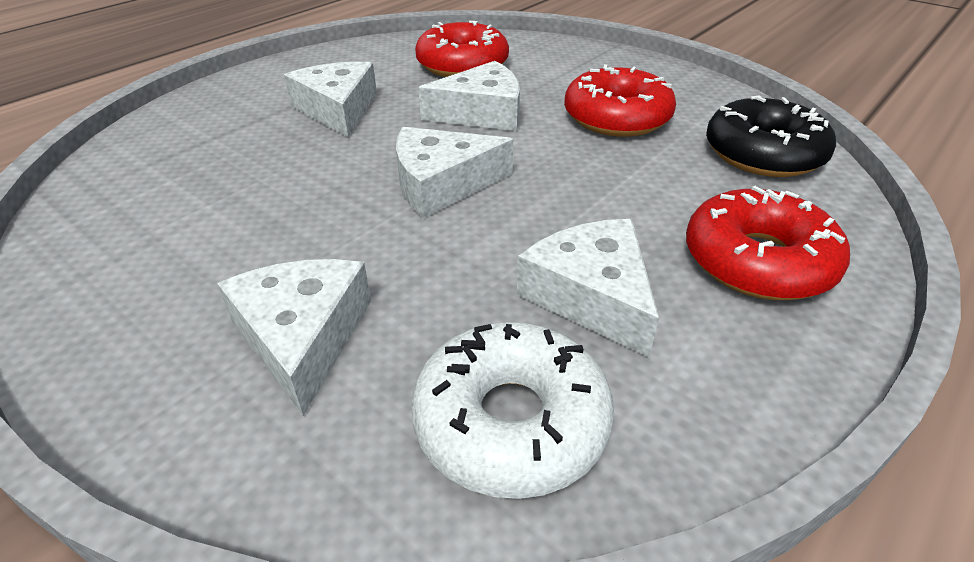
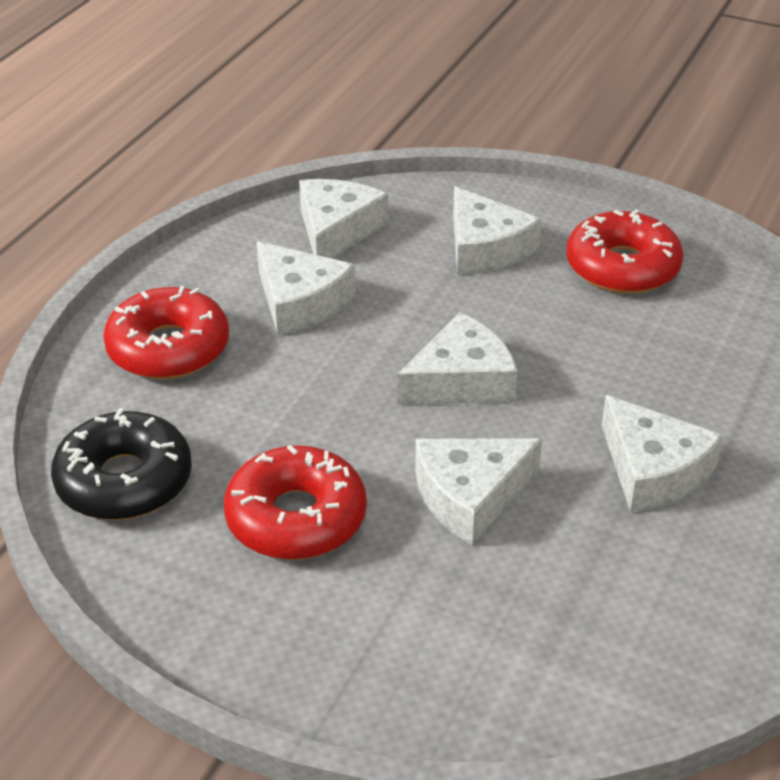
camera: 165 degrees right, 0 degrees up
white donut [411,322,614,499] -> white cheese [299,179,388,258]
red donut [415,21,509,77] -> red donut moved to [566,209,684,294]

